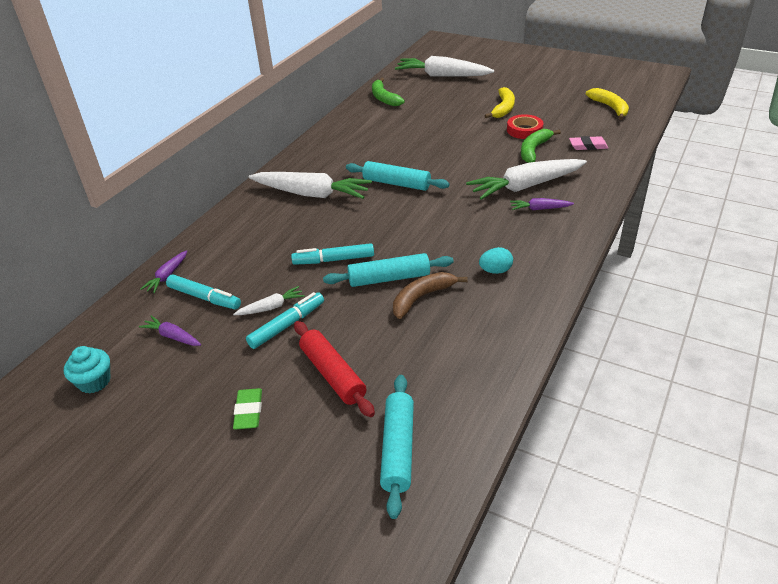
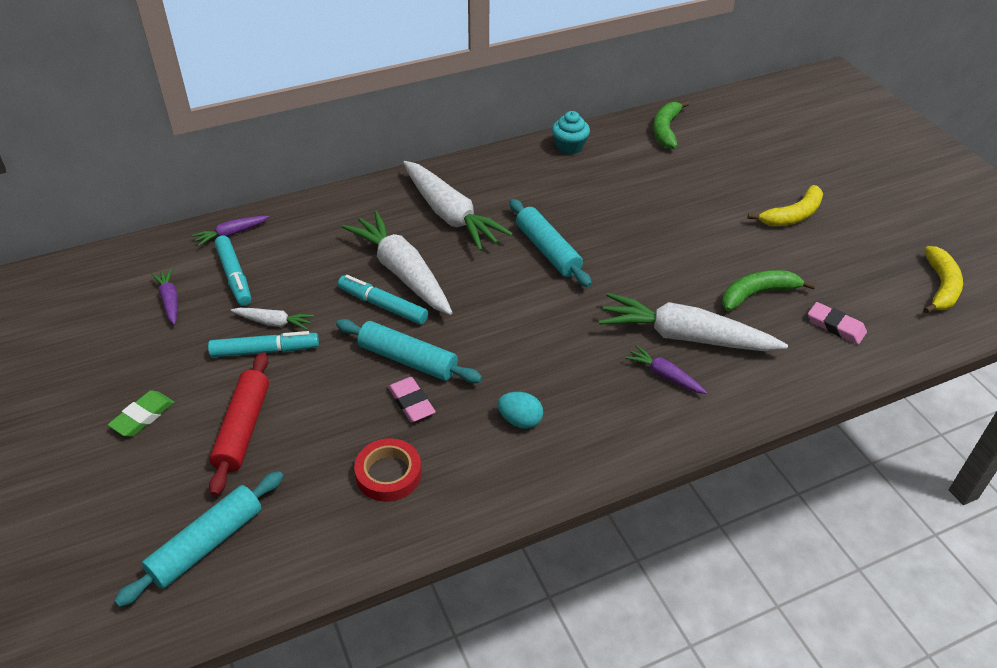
camera: 35 degrees right, 5 degrees up
turquoise cupcake [64,346,110,394] -> turquoise cupcake moved to [552,111,590,155]
brown banana [393,272,468,319] -> pink eraser [388,377,436,422]
white carrot [395,56,494,77] -> white carrot moved to [342,211,453,315]
red tape [507,114,544,139] -> red tape moved to [354,438,421,502]

